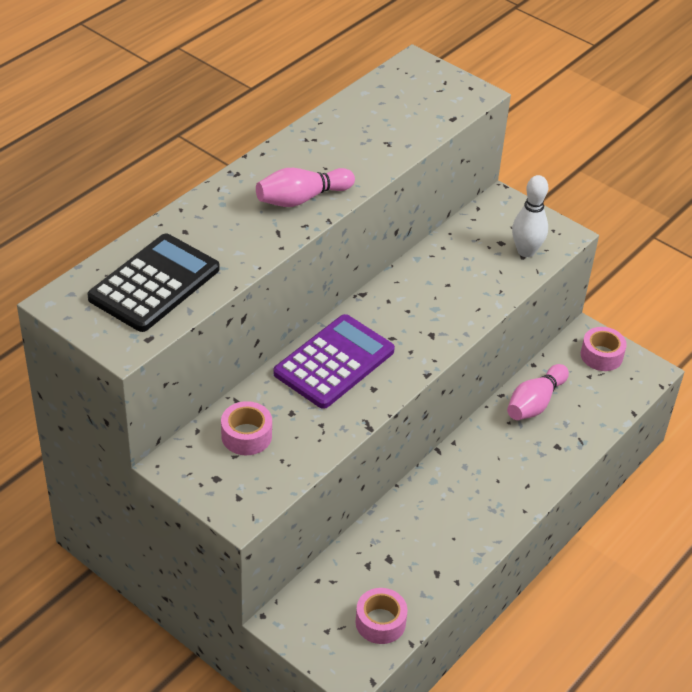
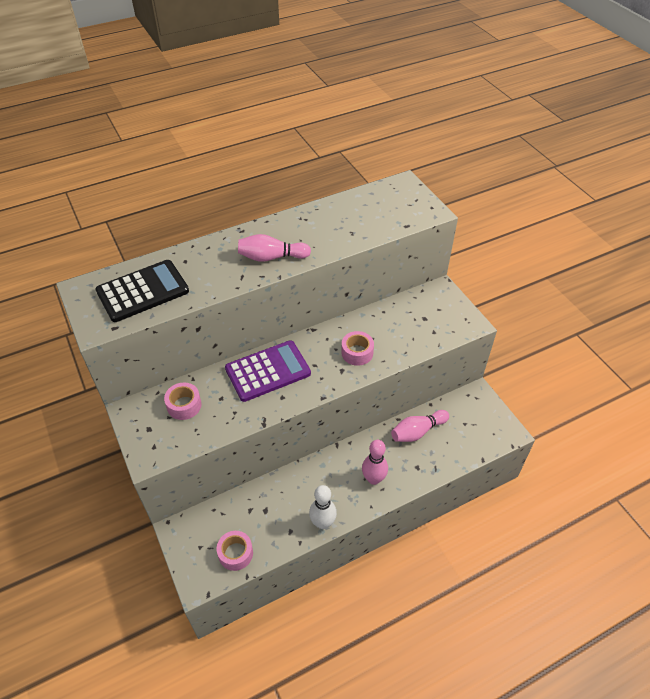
camera: 25 degrees right, 5 degrees up
white bowling pin [512,175,548,257] -> white bowling pin moved to [309,485,337,529]
pink tape [581,327,627,371] -> pink tape moved to [341,331,374,366]
none -> pink bowling pin [362,440,388,485]

